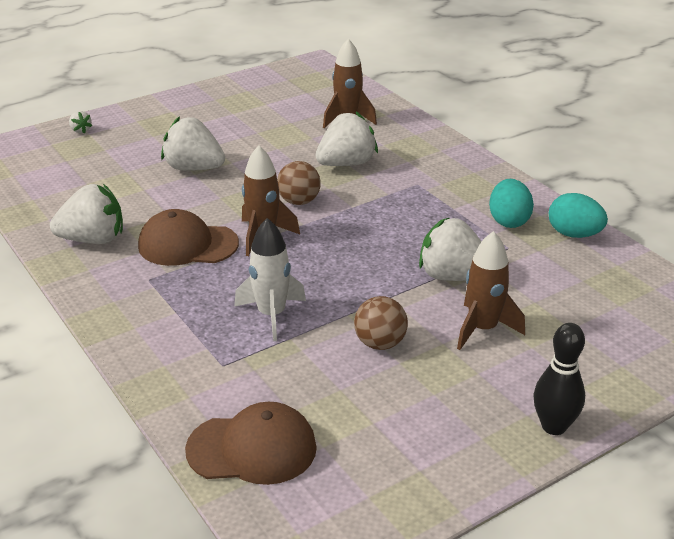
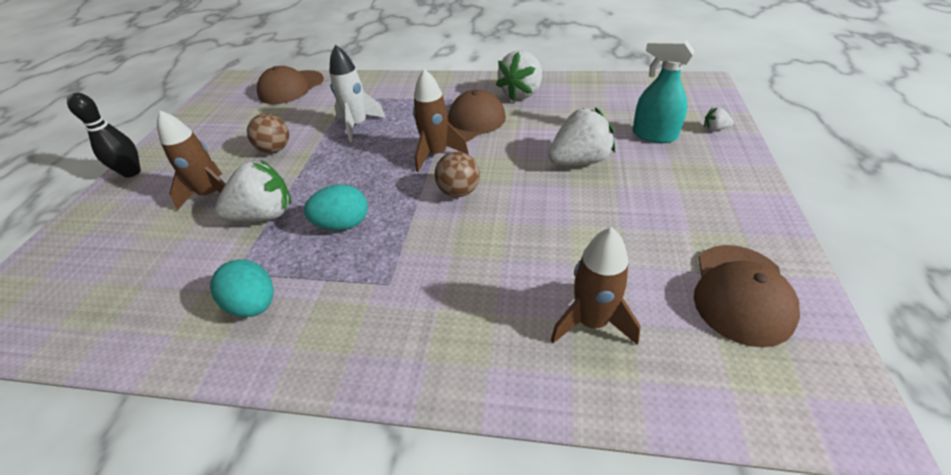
camera: 135 degrees right, 10 degrees up
white strawberry [315,111,378,166] -> none
turquoise egg [549,193,608,238] -> turquoise egg moved to [304,184,368,231]
none -> turquoise spray bottle [632,39,694,143]
none -> brown cap [694,245,800,347]

